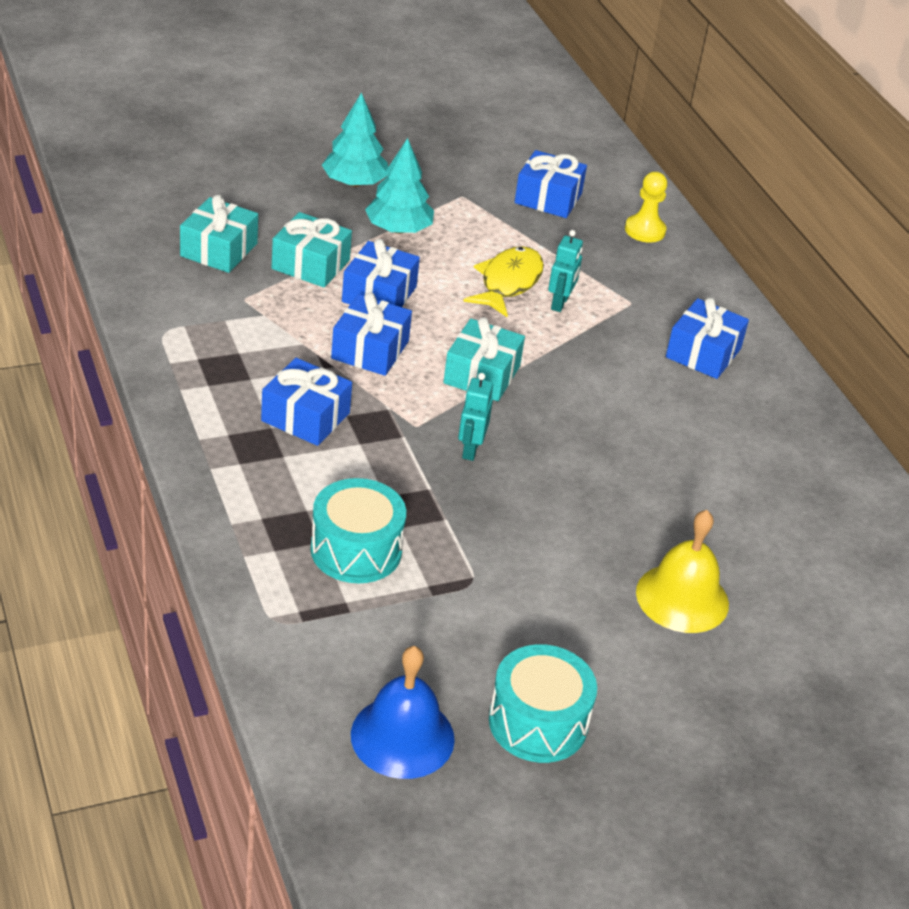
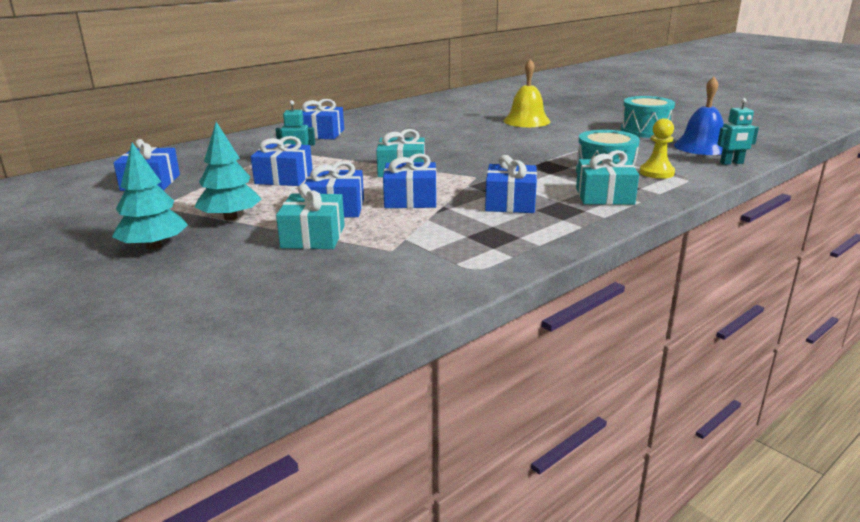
camera: 105 degrees left, 15 degrees down
turquoise gift [180,195,258,273] -> turquoise gift moved to [576,150,639,205]
turquoise robot [458,373,493,461] -> turquoise robot moved to [717,98,759,165]
yellow fish [463,246,544,318] -> blue gift [251,136,313,186]
yellow pawn [625,172,667,242] -> yellow pawn moved to [640,118,675,179]

